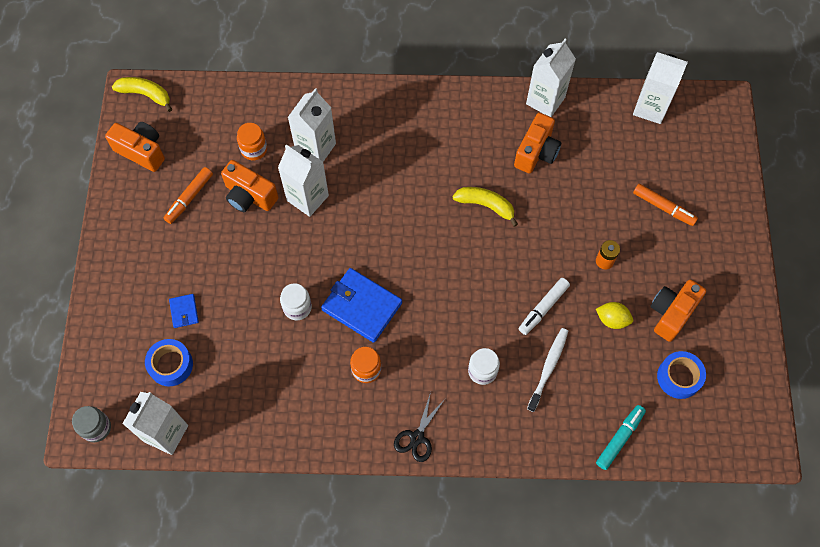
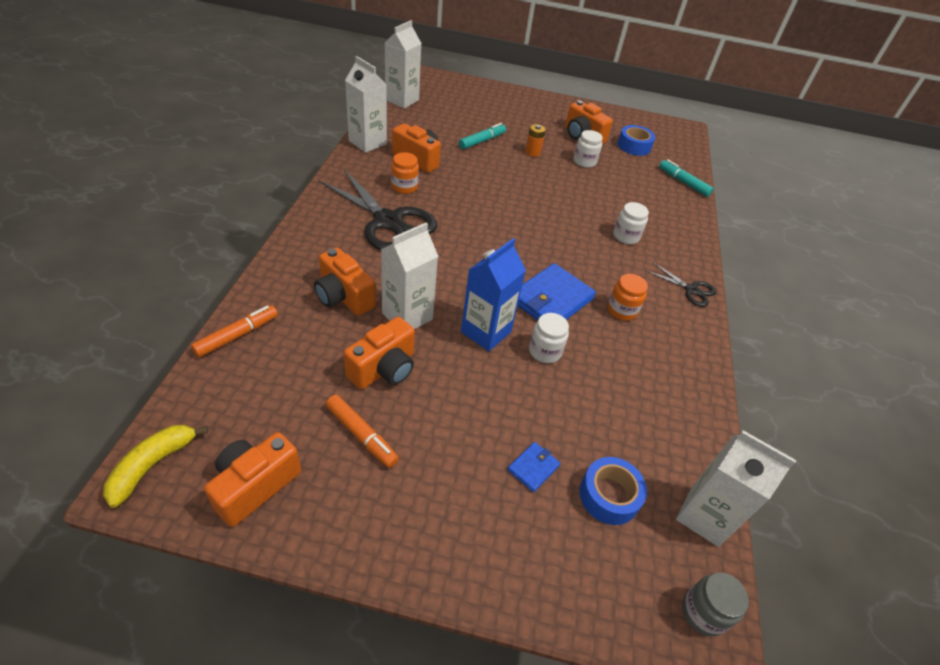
camera: 85 degrees left, 20 degrees down
blue wallet [169,294,199,328] -> blue wallet turned 45 degrees counterclockwise [508,442,560,492]
orange jar [237,123,267,160] -> orange jar moved to [391,152,419,194]
white carton [288,88,336,162] -> orange camera [314,247,376,316]
yellow banana [453,187,518,227] -> none
white marker [519,278,570,335] -> none
white toothbrush [527,328,568,412] -> none
yellow lemon [596,302,633,329] -> white jar [574,130,603,168]
orange marker [633,184,698,226] -> orange marker moved to [191,305,278,358]
none -> black scissors [319,169,437,250]
none -> turquoise marker [459,123,506,149]
none -> blue carton [461,238,526,351]

